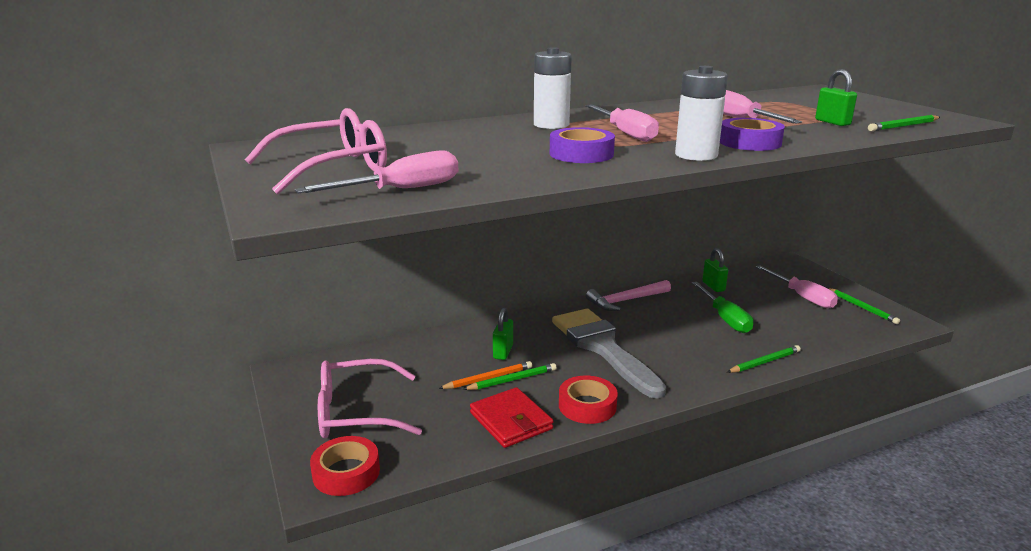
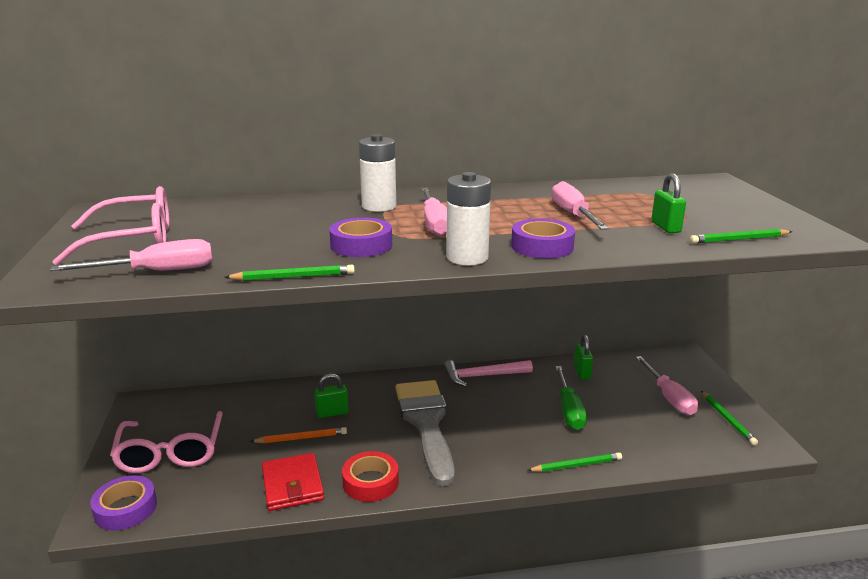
camera: 15 degrees right, 0 degrees up
red tape [310,436,380,496] -> purple tape [90,475,157,530]
pink glasses [318,359,422,438] -> pink glasses turned 105 degrees counterclockwise [110,411,223,473]
green pencil [462,363,557,390] -> green pencil moved to [224,265,355,281]
green padlock [493,308,513,360] -> green padlock turned 45 degrees clockwise [314,373,349,418]

